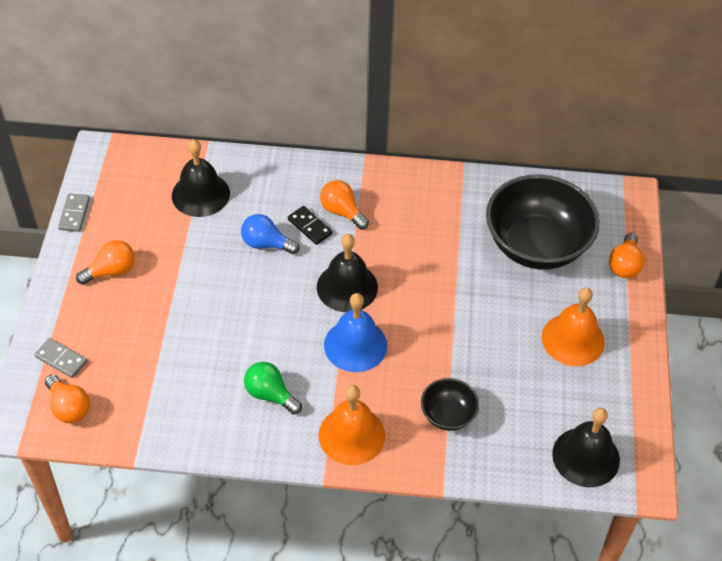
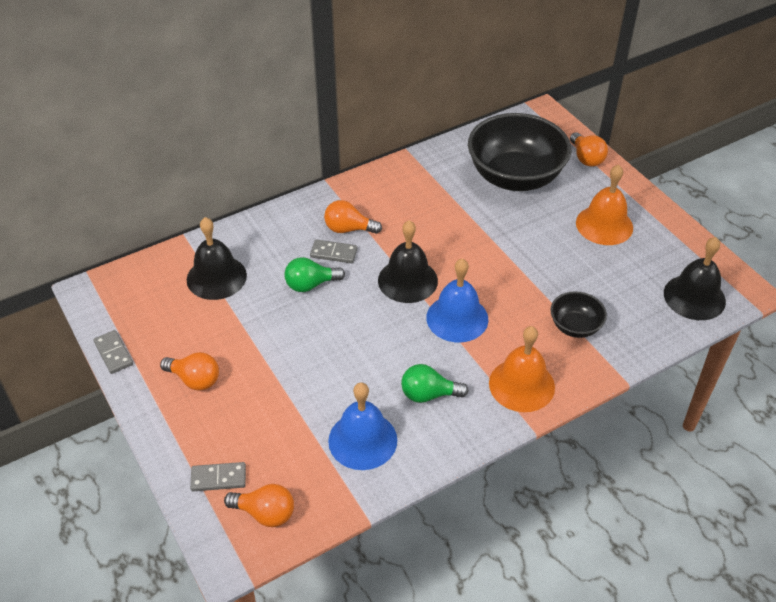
camera: 35 degrees left, 5 degrees down
orange light bulb [76,240,135,285] -> orange light bulb turned 90 degrees clockwise [160,352,219,391]
blue light bulb [241,214,299,254] -> green light bulb [284,257,345,292]
black domino [288,206,333,245] -> grey domino [310,239,358,263]
none -> blue bell [328,382,397,470]

